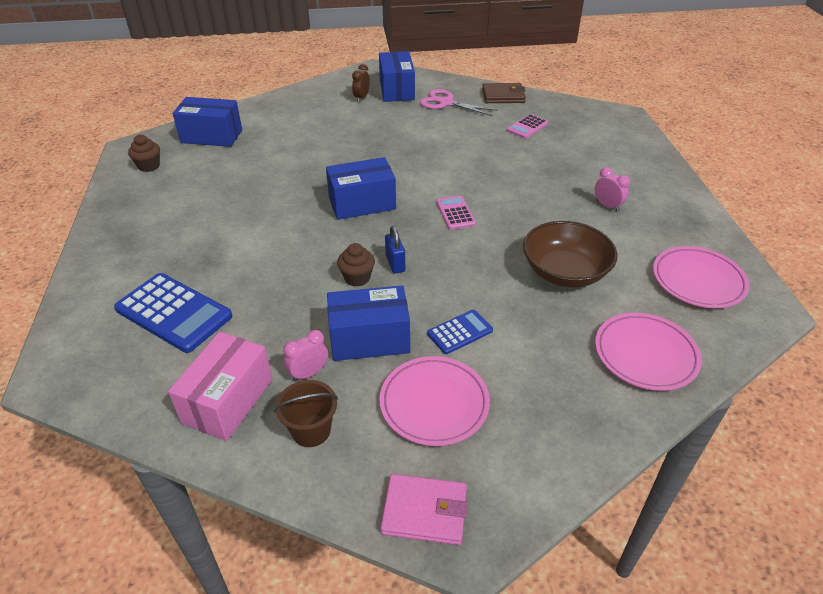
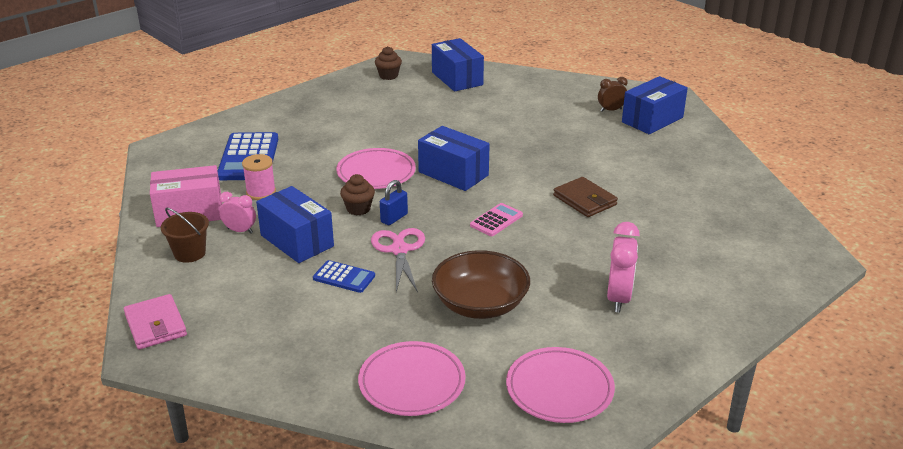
camera: 55 degrees right, 10 degrees down
pink plate [380,356,490,446] -> pink plate moved to [336,148,416,189]
pink scissors [420,89,498,116] -> pink scissors moved to [371,228,425,292]
brown wallet [482,83,526,103] -> brown wallet moved to [553,177,618,217]
pink calculator [507,114,548,139] -> none
pink clock [595,167,630,212] -> pink clock [607,222,640,313], size x1.63
none -> pink spool [242,154,276,200]

